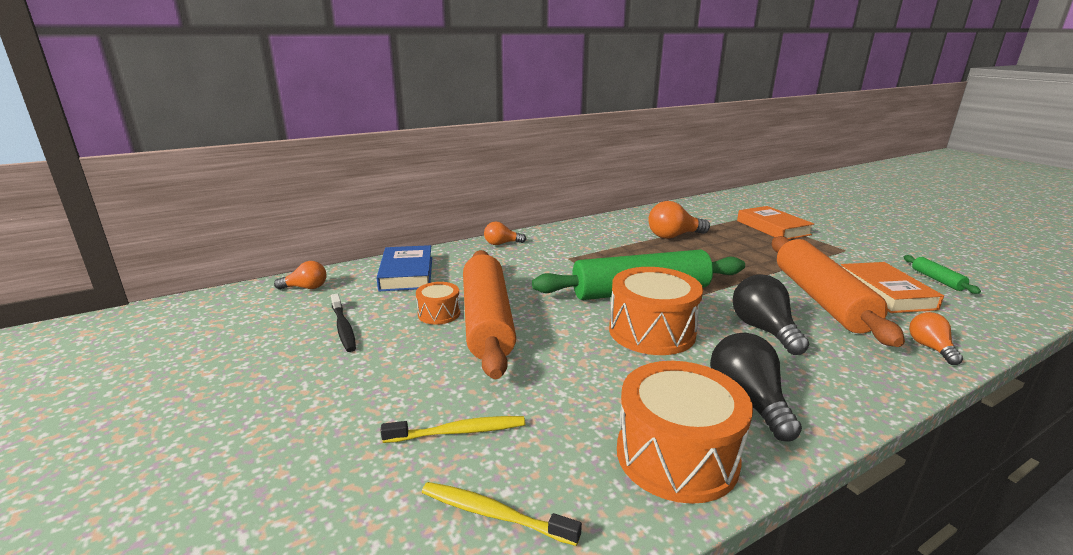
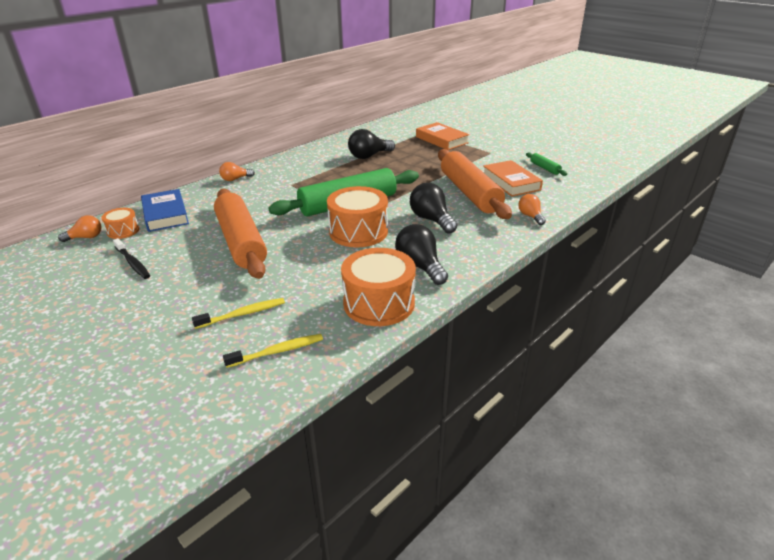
camera: 15 degrees left, 10 degrees up
orange drum [416,282,460,324] -> orange drum moved to [101,208,139,239]
yellow toothbrush [422,482,582,546] -> yellow toothbrush turned 150 degrees clockwise [223,334,323,368]
orange light bulb [648,201,710,239] -> black light bulb [348,129,395,159]

